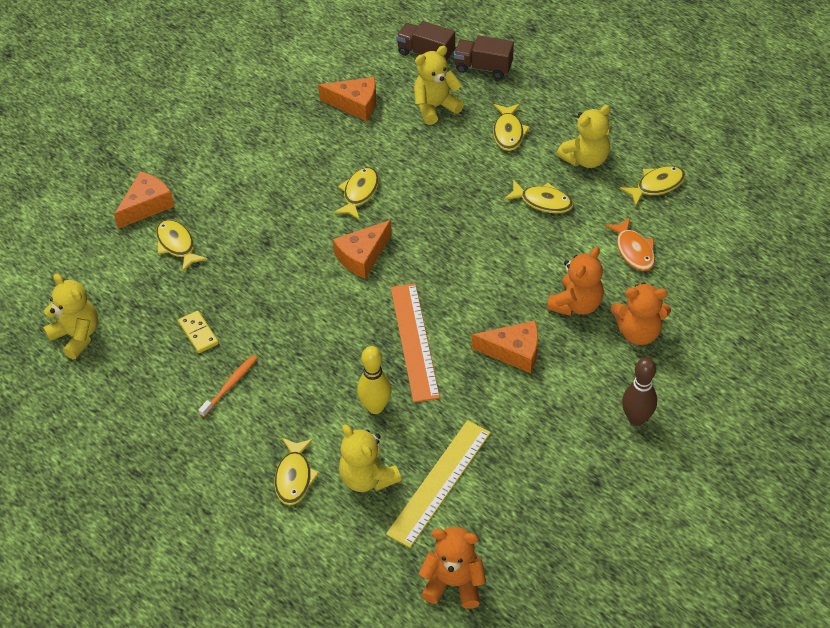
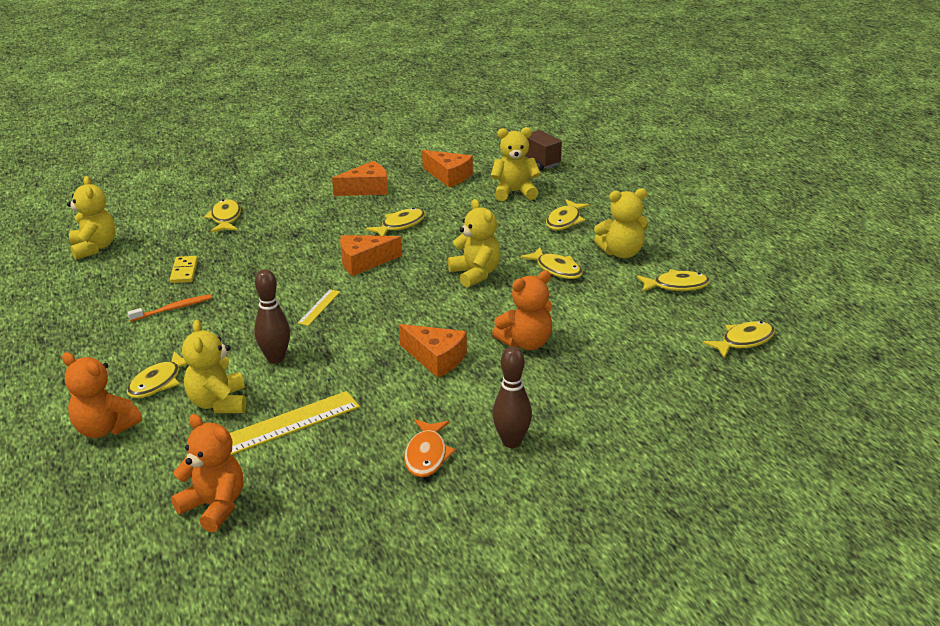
camera: 25 degrees right, 20 degrees down
orange cheese [114,171,174,229] -> orange cheese moved to [332,161,388,196]
yellow bowling pin [357,346,391,414] -> brown bowling pin [254,269,290,363]
orange ruler [391,283,440,402] -> none
brown truck [454,35,514,79] -> none
orange fish [604,217,655,271] -> orange fish moved to [404,419,456,477]
orange teddy bear [611,283,671,345] -> orange teddy bear moved to [62,352,142,438]
none -> yellow ruler [298,289,340,326]
none -> yellow teddy bear [448,199,501,288]
none -> yellow fish [703,321,775,359]

